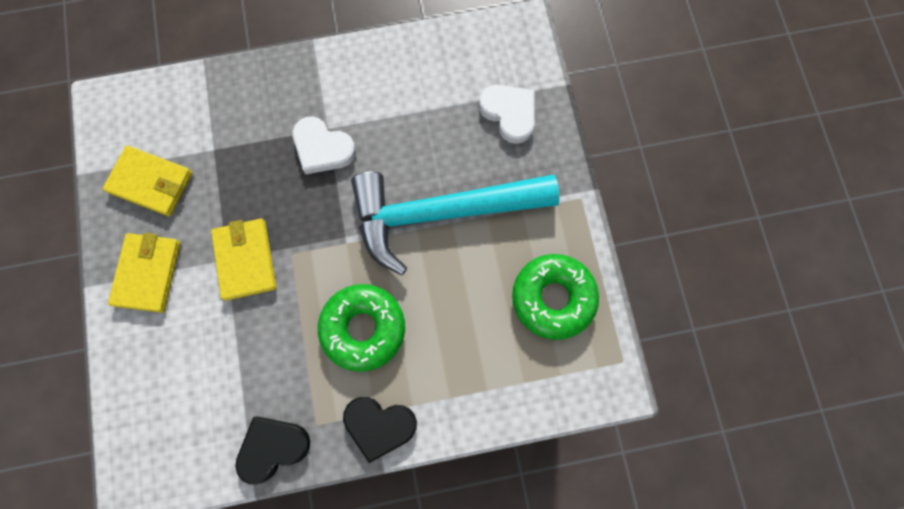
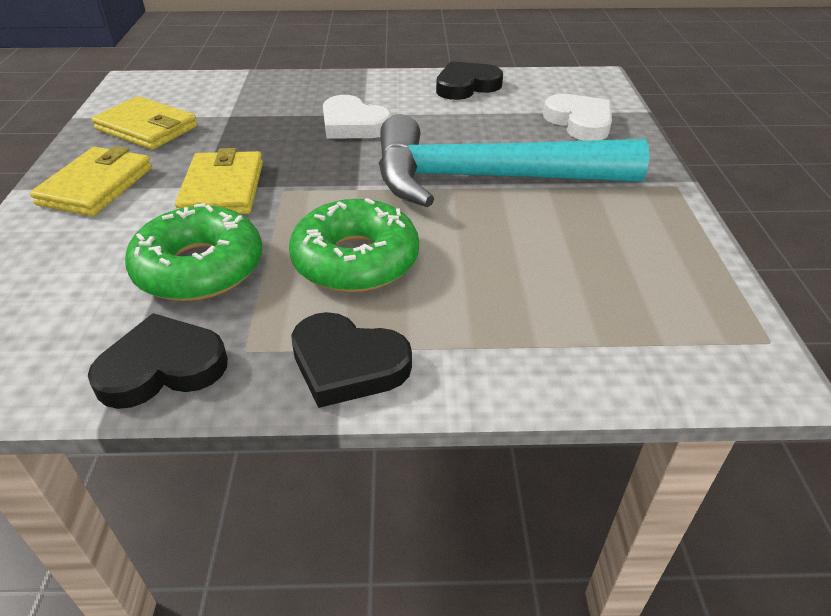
camera: 10 degrees right, 35 degrees down
green donut [512,254,599,340] -> green donut moved to [125,203,262,301]
none -> black heart [436,61,503,100]

